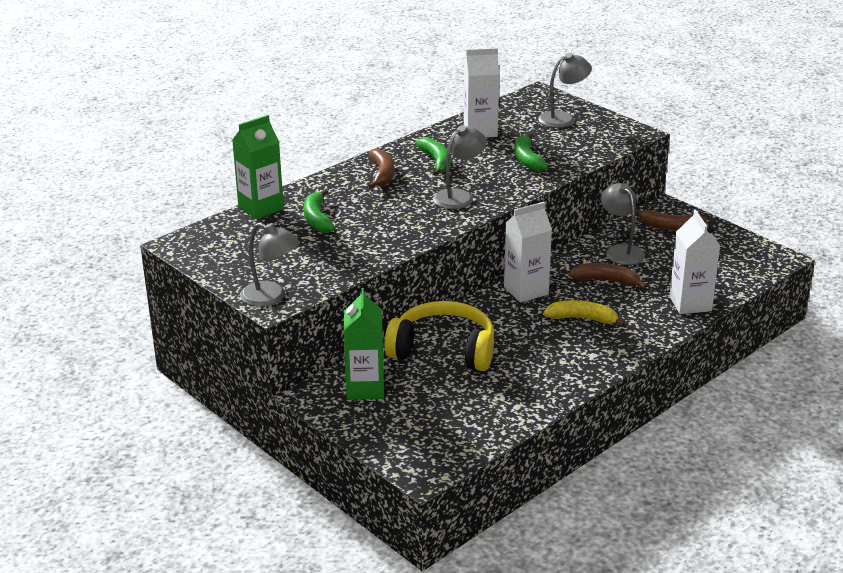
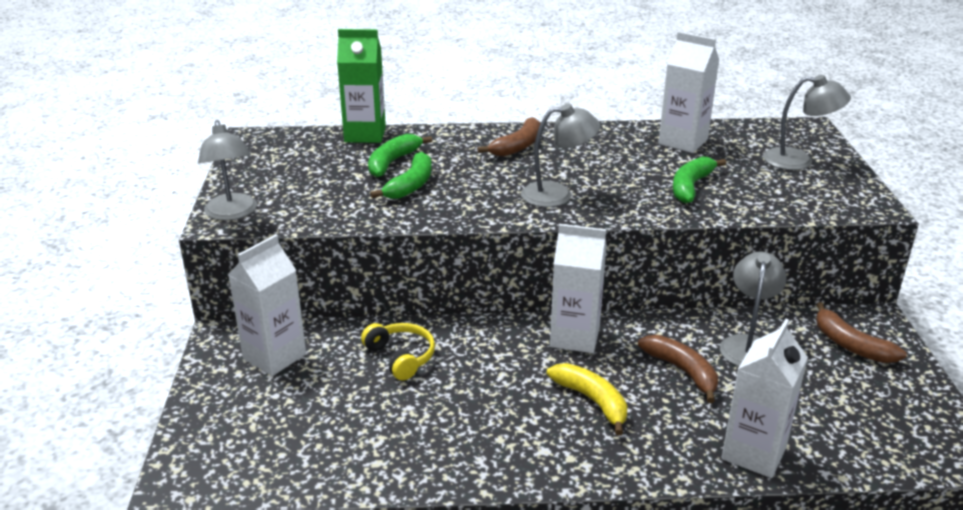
camera: 40 degrees right, 0 degrees up
green carton [344,288,384,400] -> white carton [228,234,306,376]
yellow headphones [384,301,494,371] -> yellow headphones [361,323,435,381], size x0.53
green banana [415,137,451,176] -> green banana moved to [370,152,432,199]

